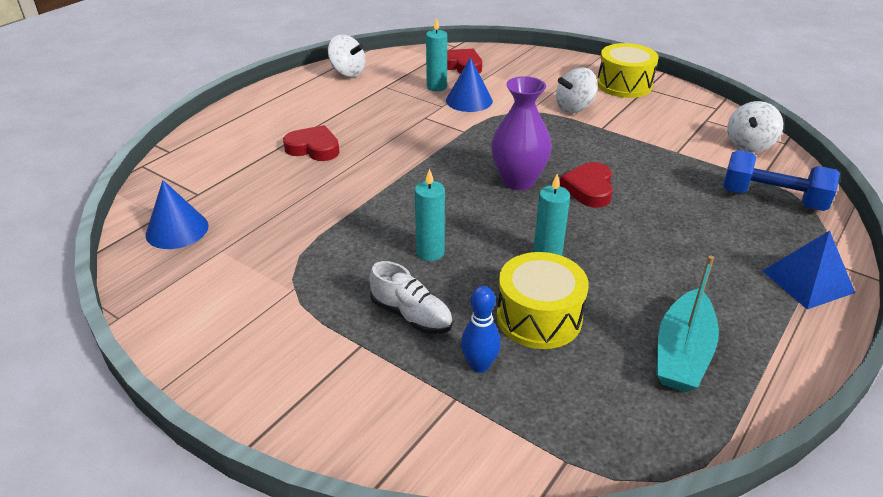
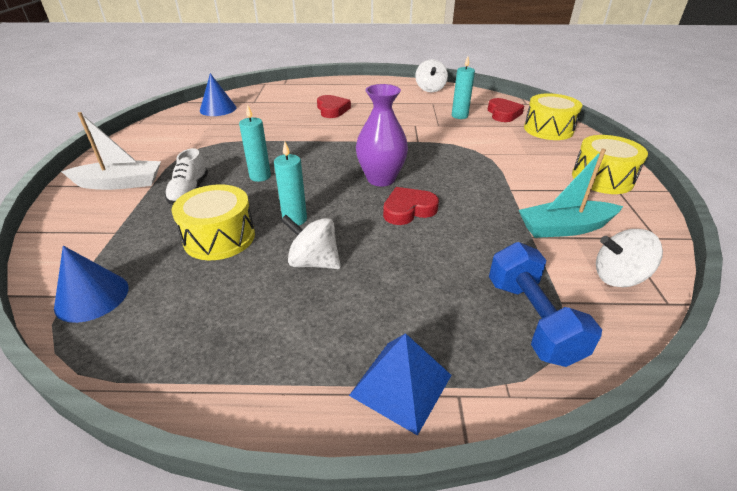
camera: 55 degrees right, 0 degrees up
blue cone [446,57,493,112] -> blue cone moved to [54,246,128,323]
blue bowling pin [461,286,501,373] -> none
white spinning top [556,68,598,113] -> white spinning top moved to [281,215,341,269]
turquoise boat [656,256,719,392] -> turquoise boat moved to [519,149,623,238]
none -> white boat [61,112,161,190]
none -> yellow drum [524,93,583,140]

